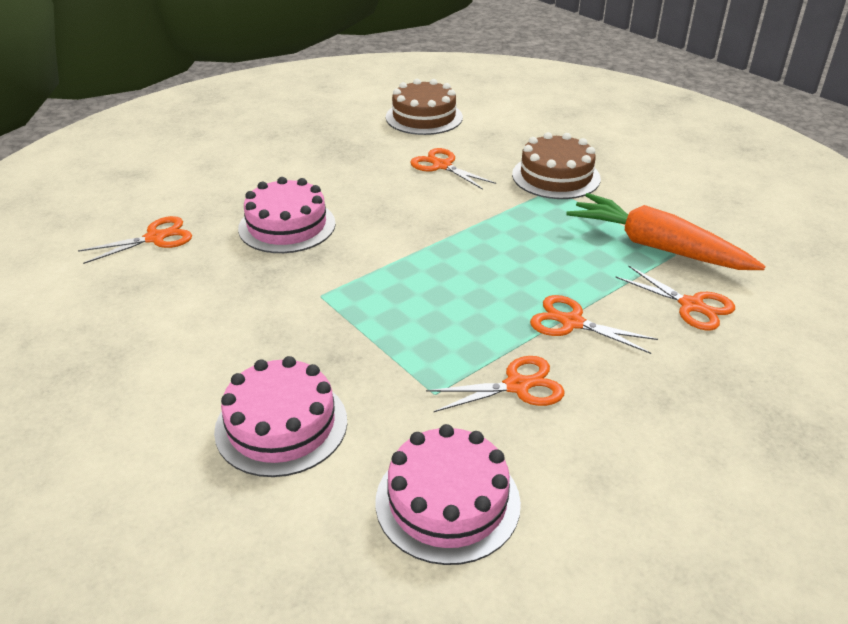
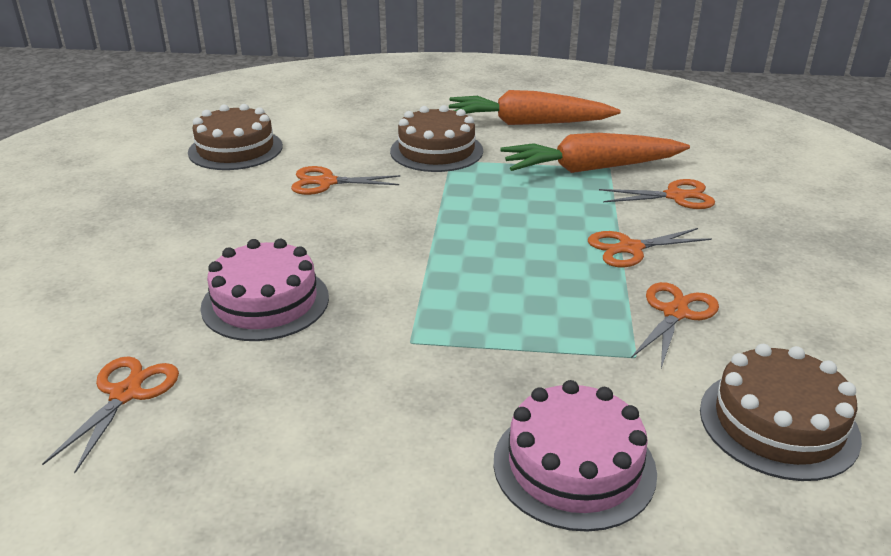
camera: 45 degrees left, 5 degrees down
pink cake [376,424,521,565] -> brown cake [700,344,862,481]
none -> orange carrot [449,90,621,125]

